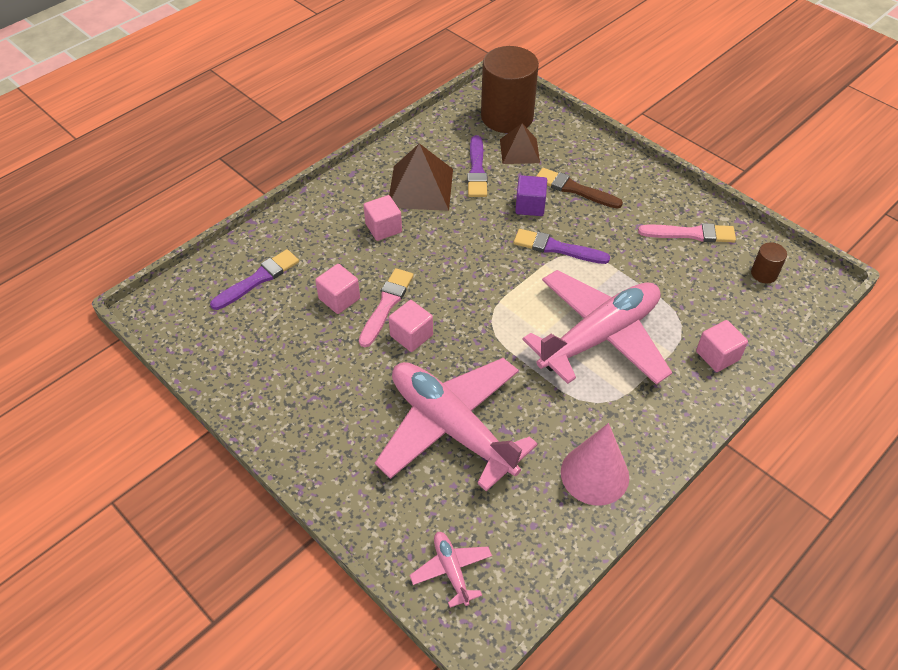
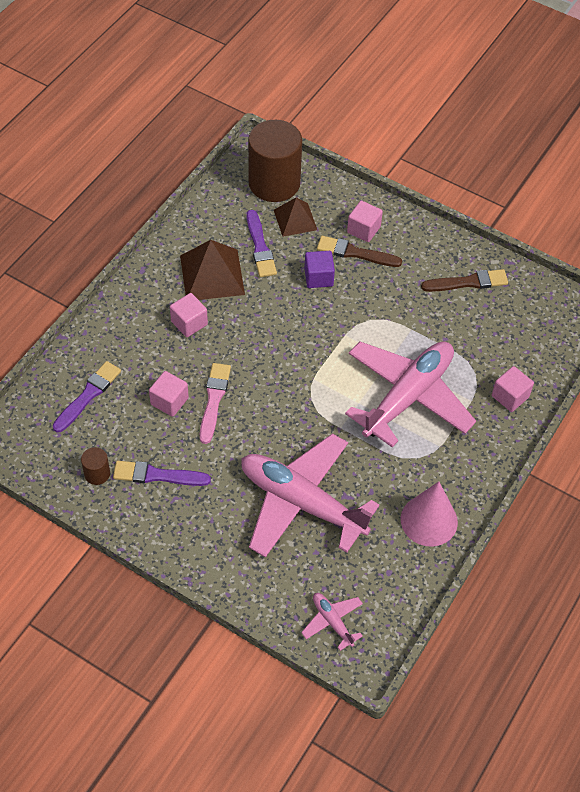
camera: 15 degrees left, 5 degrees up
pink cube [389,300,433,352] -> pink cube moved to [347,201,383,242]
purple brush [514,229,610,264] -> purple brush moved to [113,461,211,486]
pink brush [638,223,736,242] -> brown brush [421,269,508,292]
brown cylinder [751,242,787,283] -> brown cylinder moved to [81,447,110,485]

